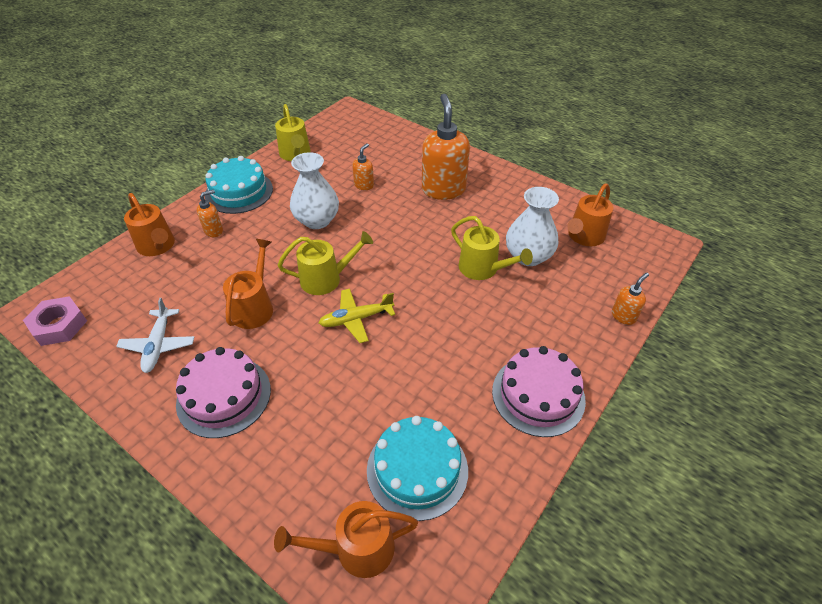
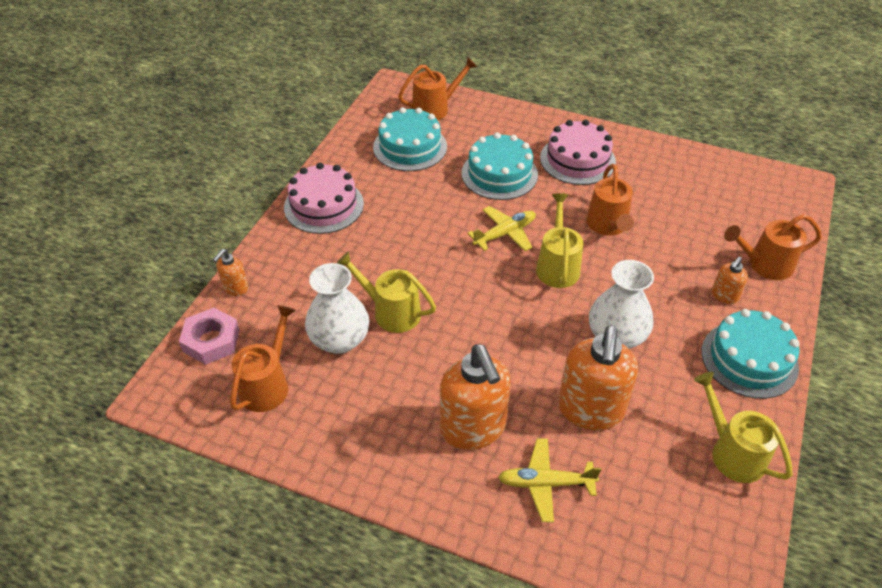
camera: 165 degrees right, 0 degrees up
pink nut [23,296,87,346] -> pink nut moved to [179,308,240,365]
white plane [116,298,194,373] -> none
orange watering can [124,193,175,256] -> orange watering can turned 45 degrees counterclockwise [724,214,822,280]
yellow watering can [278,231,373,295] -> yellow watering can turned 120 degrees clockwise [536,193,583,288]
orange soap dispenser [352,143,374,190] -> orange soap dispenser [558,325,638,430], size x2.12
none -> turquoise cake [461,132,538,200]
none -> yellow plane [498,438,601,522]

